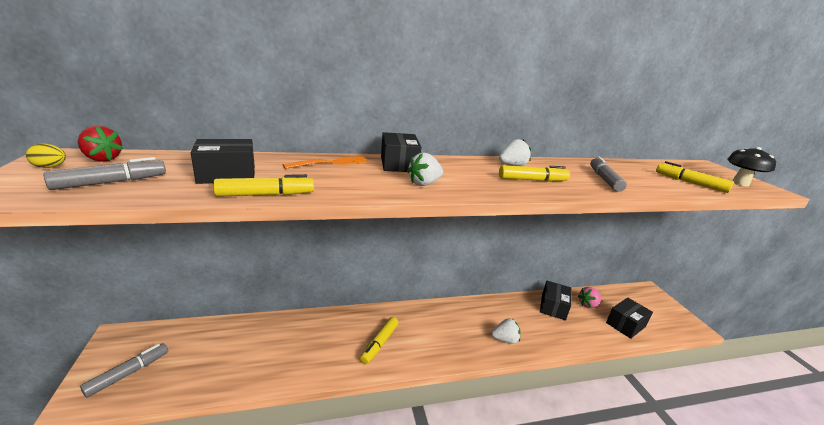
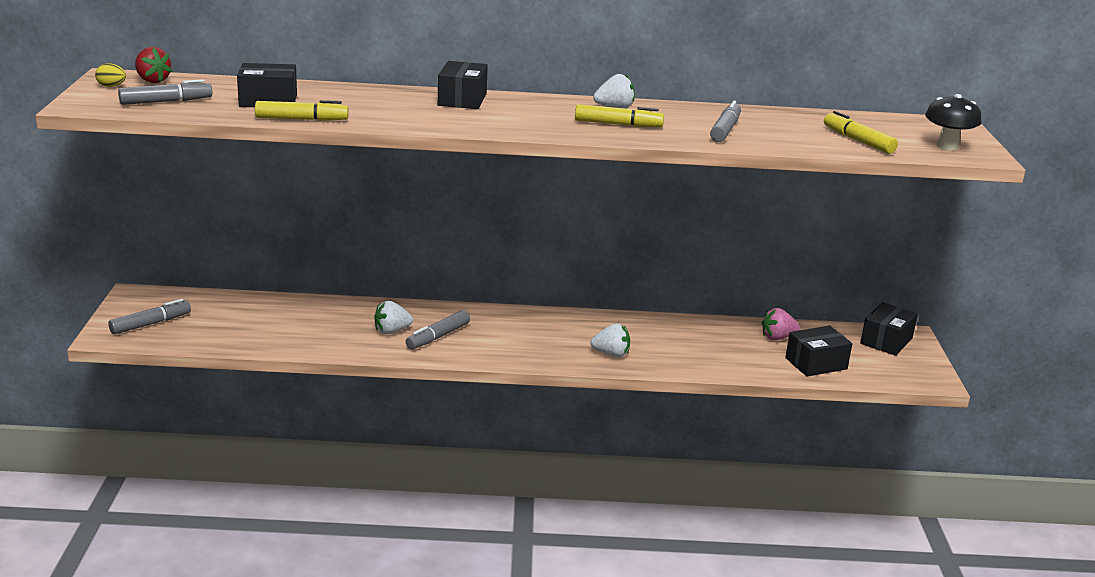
camera: 15 degrees right, 0 degrees up
orange fork [283,156,369,169] -> none
yellow marker [360,317,399,364] -> grey marker [406,310,470,349]
white strawberry [407,152,443,186] -> white strawberry moved to [374,301,413,334]
black box [540,281,572,320] -> black box moved to [860,302,918,356]

